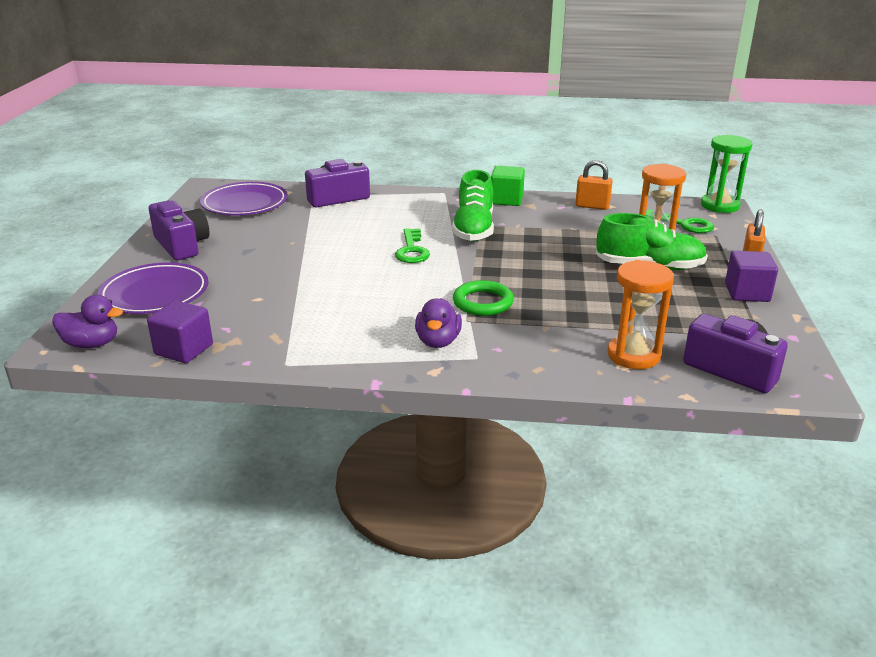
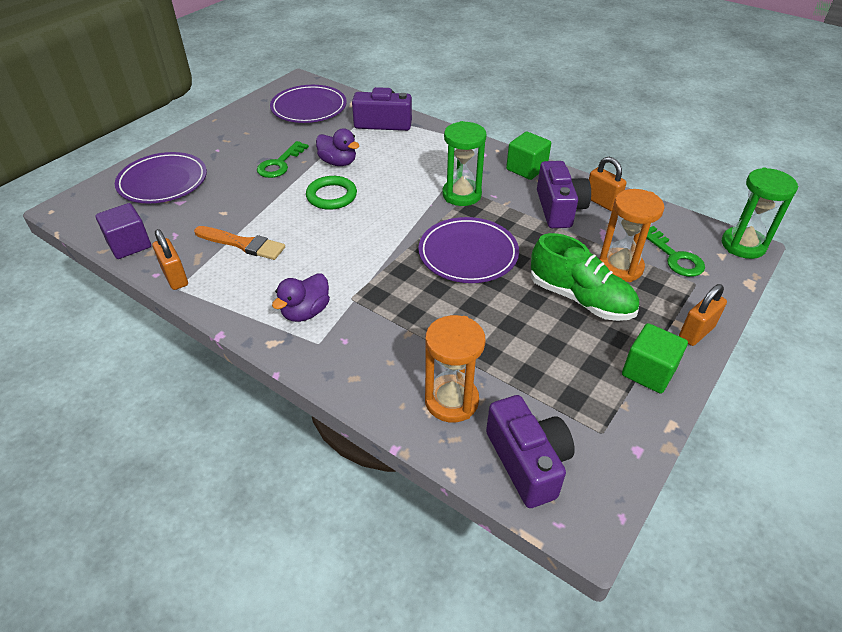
camera: 30 degrees right, 15 degrees up
purple duck [52,295,123,348] -> purple duck moved to [316,128,359,166]
purple camera [149,200,209,260] -> purple camera moved to [537,161,591,228]
green key [395,228,430,263] -> green key moved to [257,141,309,178]
green shoe [452,170,494,241] -> green hourglass [442,121,487,206]
green ring [453,280,514,316] -> green ring moved to [306,176,357,210]
purple cube [725,251,778,302] -> green cube [622,323,688,394]
none -> orange padlock [153,229,188,290]
none -> orange brush [194,226,285,260]
none -> purple plate [418,217,519,283]

